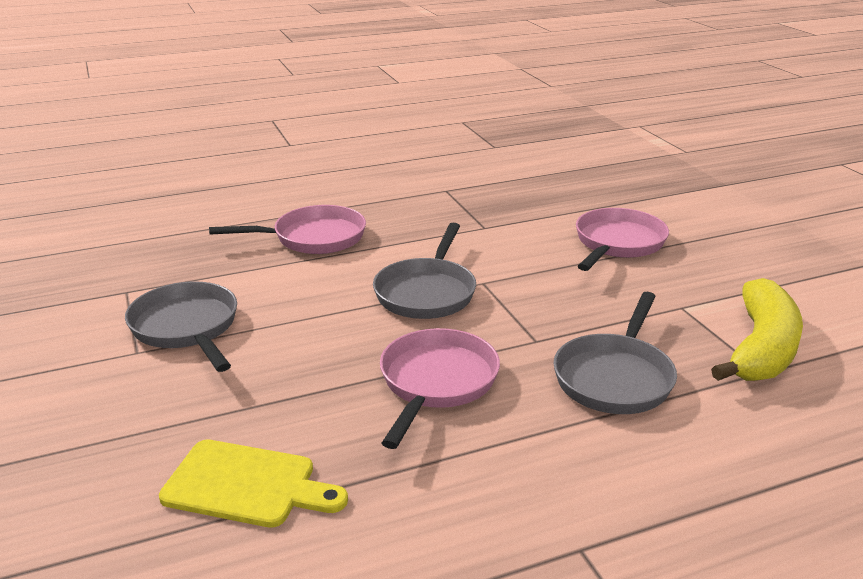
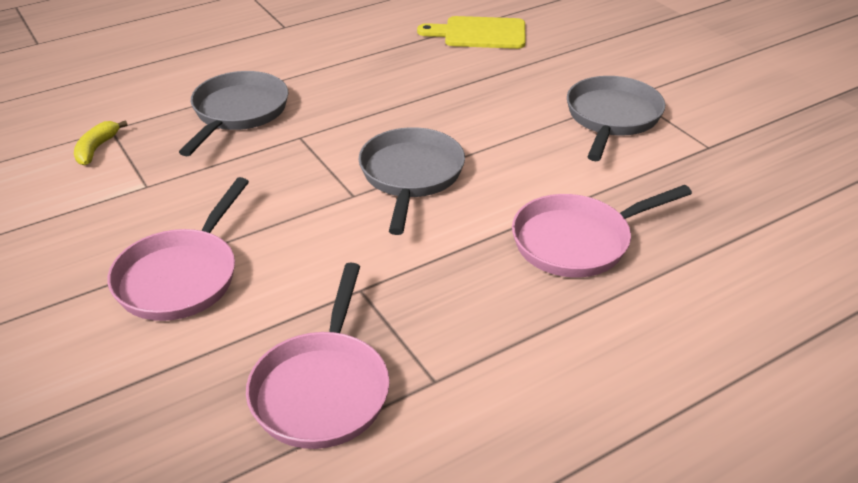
camera: 170 degrees right, 10 degrees up
grey pan [125,281,237,372] -> grey pan turned 120 degrees counterclockwise [567,76,665,161]
pink pan [380,328,500,449] -> pink pan moved to [246,263,390,449]
yellow banana [711,278,803,381] -> yellow banana [74,120,128,166], size x0.45

